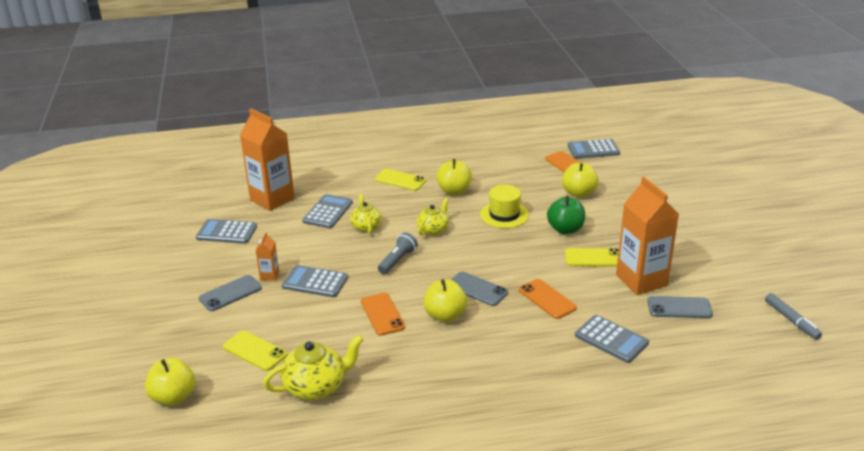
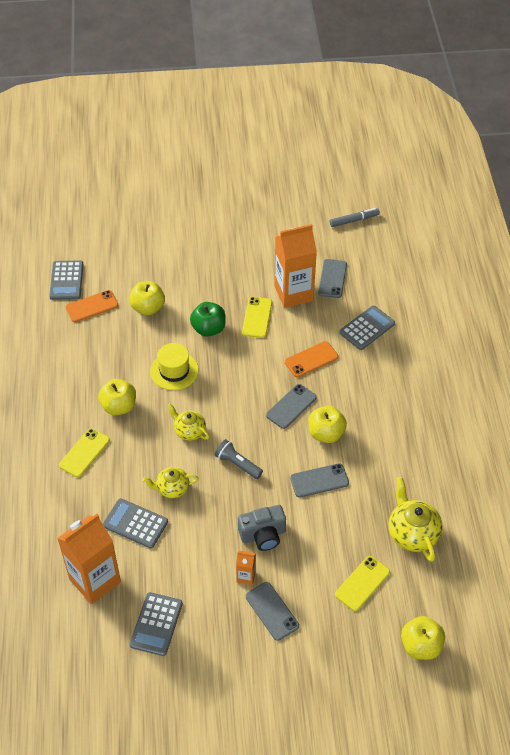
camera: 85 degrees left, 20 degrees up
grey calculator [282,265,348,297] -> grey camera [238,505,286,551]
orange phone [361,293,405,336] -> grey phone [290,463,349,498]

